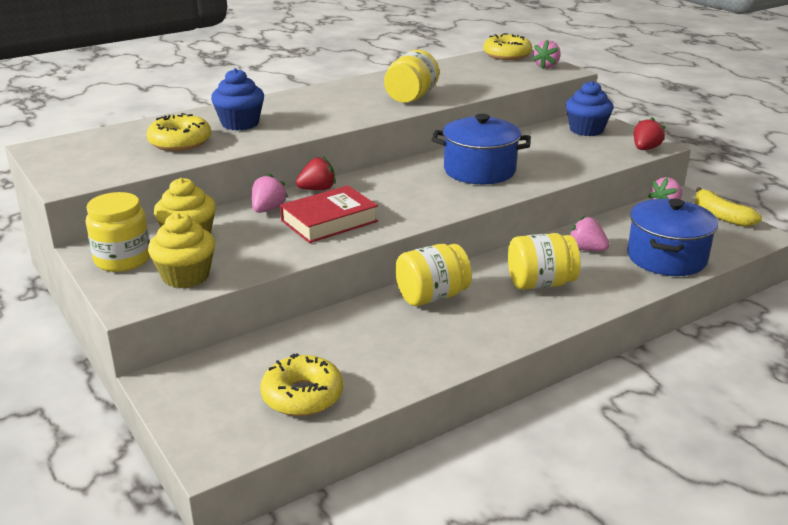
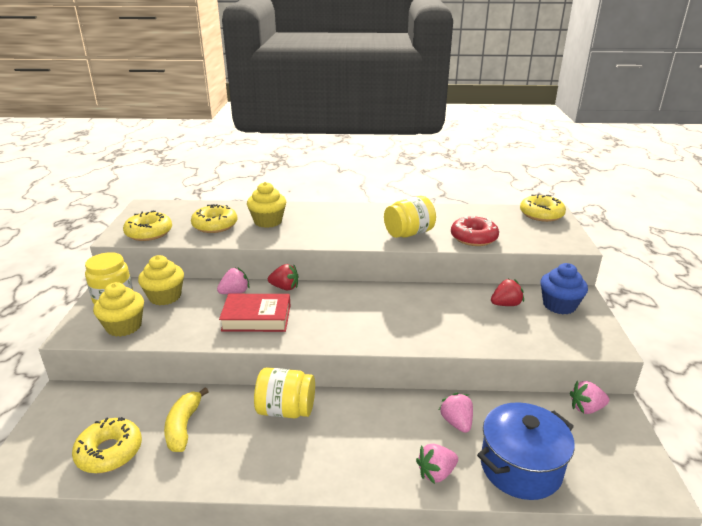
camera: 35 degrees right, 0 degrees up
blue cupcake [211,68,264,130] -> yellow cupcake [247,182,286,228]
blue pot [432,114,531,184] -> none
yellow jar [508,233,580,290] -> none
pink strawberry [532,39,561,69] -> pink strawberry moved to [416,444,458,484]
red strawberry [634,117,665,150] -> red strawberry moved to [491,279,524,306]
yellow banana [695,187,762,227] -> yellow banana moved to [164,387,209,452]
none -> yellow donut [123,210,172,241]
none -> red donut [451,216,499,246]

